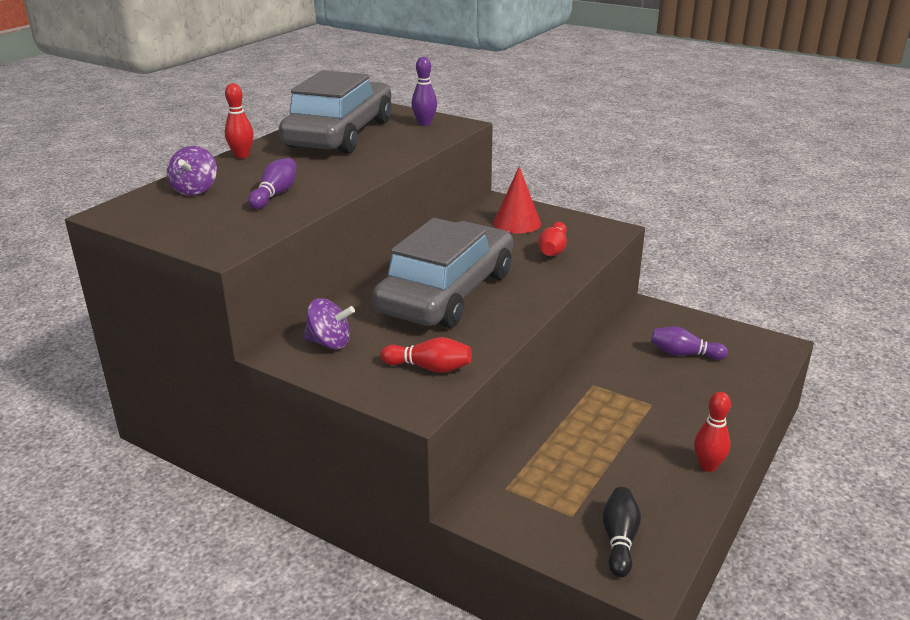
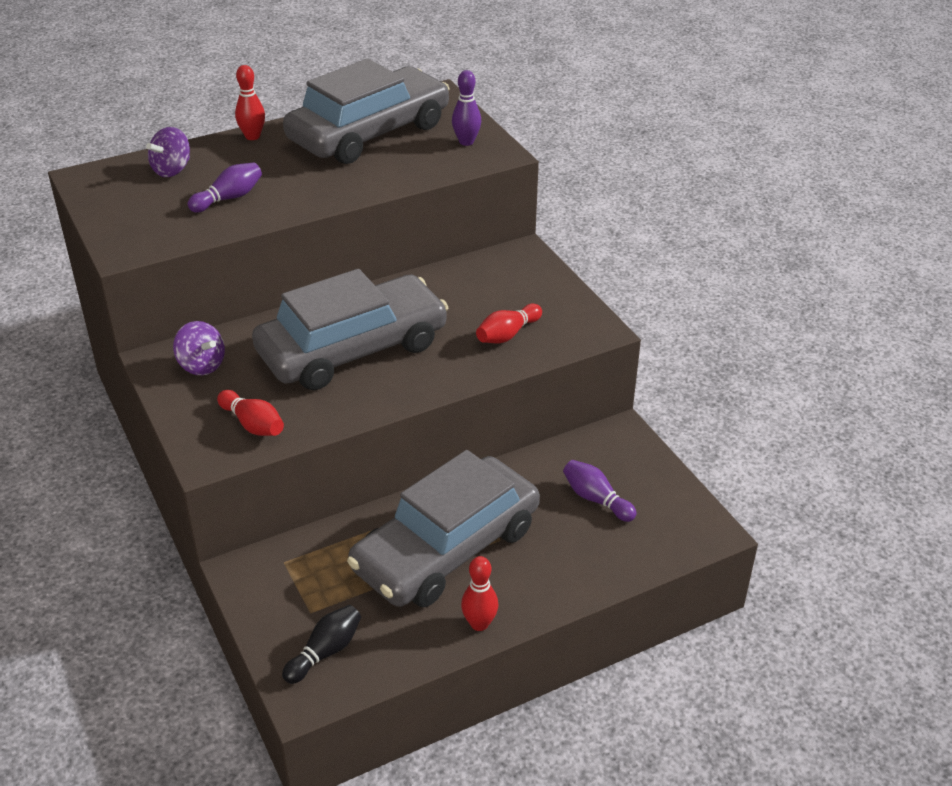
camera: 30 degrees right, 10 degrees up
red cone [493,167,541,234] -> none
none -> grey car [347,450,540,607]

